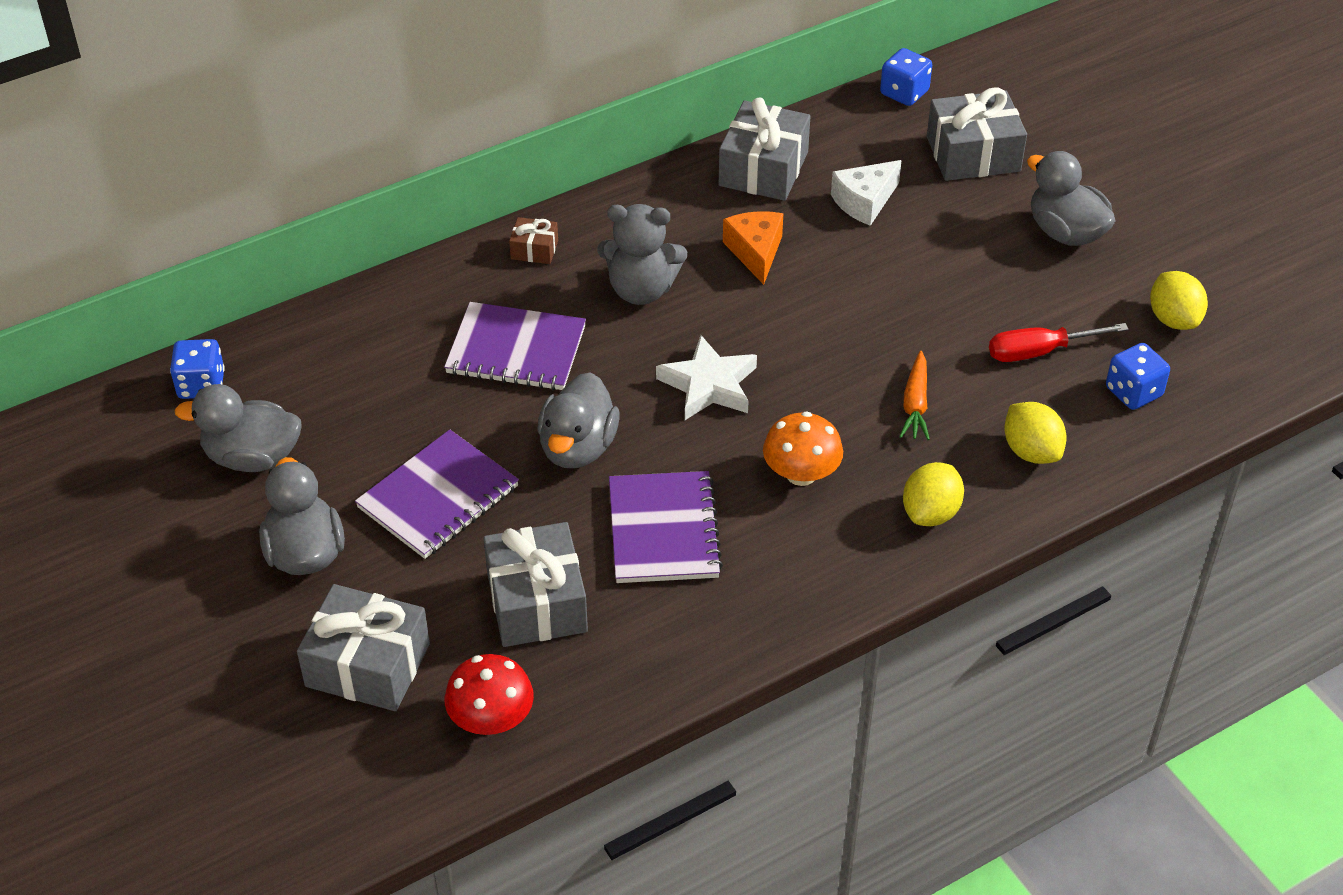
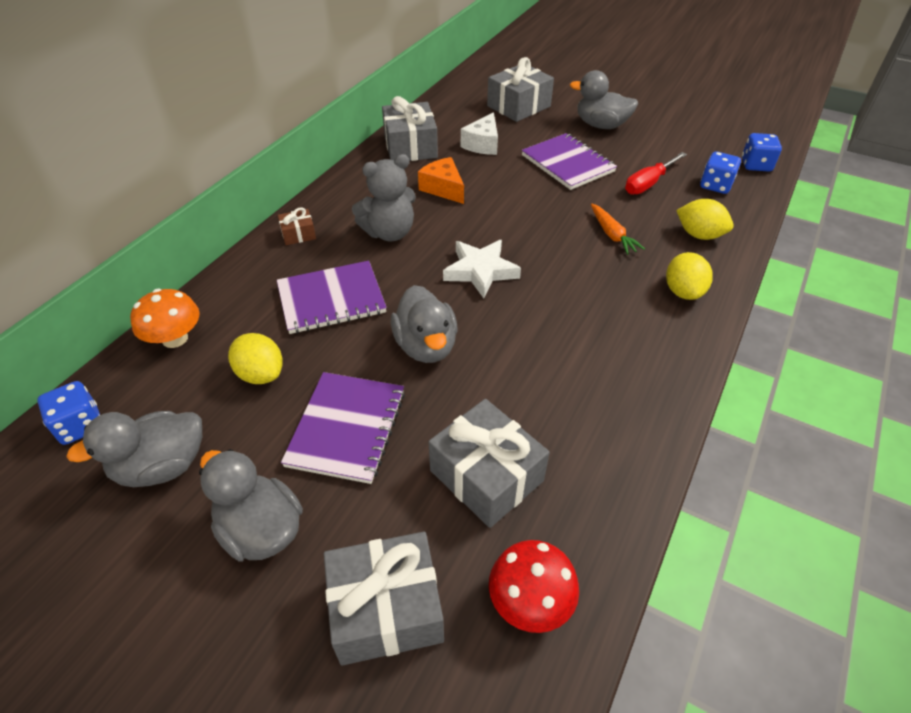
camera: 30 degrees left, 0 degrees up
purple notebook [609,471,723,583] -> purple notebook moved to [522,133,617,190]
orange mushroom [763,411,843,486] -> orange mushroom moved to [130,289,200,348]
blue dice [880,48,932,106] -> blue dice moved to [742,133,782,172]
yellow lemon [1150,271,1208,330] -> yellow lemon moved to [228,333,283,384]

